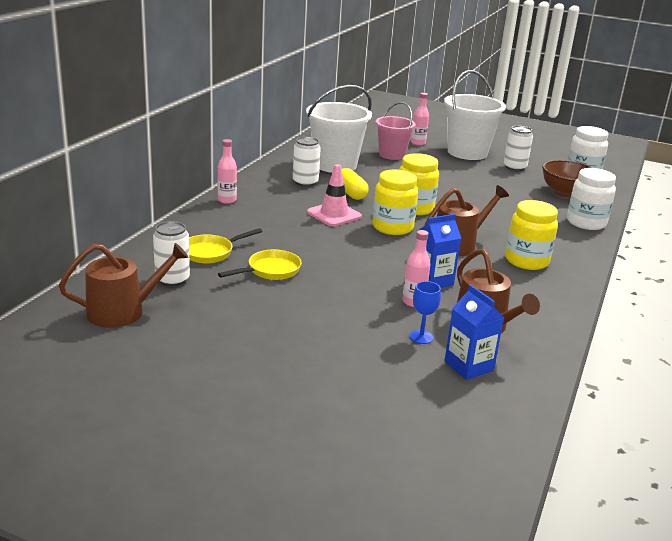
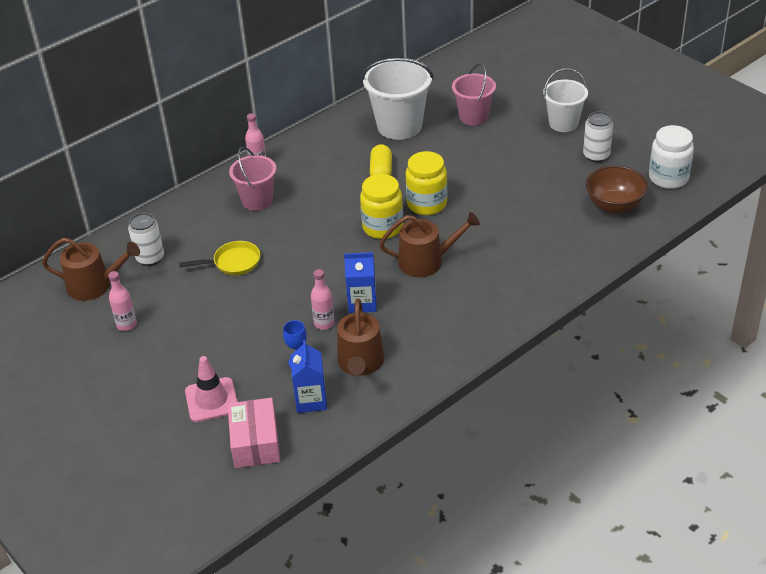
camera: 30 degrees right, 15 degrees up
yellow pan [189,228,262,263] -> none
white can [293,137,321,187] -> none
pink traffic cone [307,164,362,226] -> pink traffic cone moved to [185,356,238,422]
pink bottle [411,93,429,146] -> pink bottle moved to [108,271,137,331]
white bucket [444,70,506,160] -> white bucket [543,68,588,132], size x0.64
yellow jar [505,200,558,270] -> none
white jar [567,168,616,230] -> none
none -> pink box [228,398,280,468]
none -> pink bucket [229,147,276,211]

